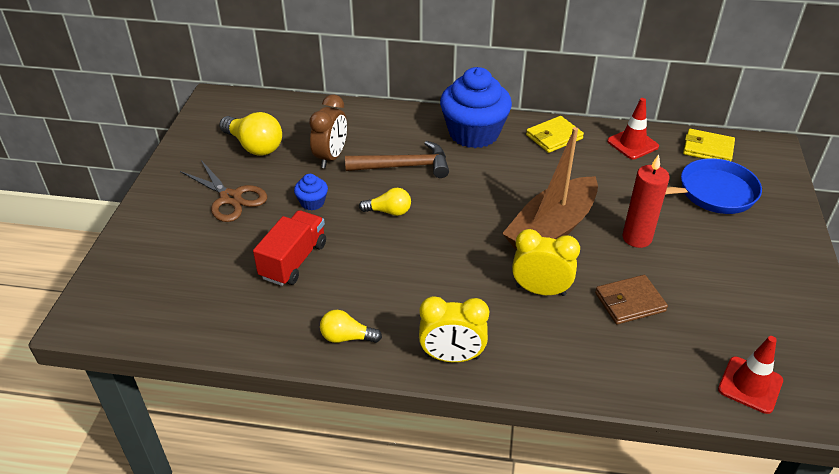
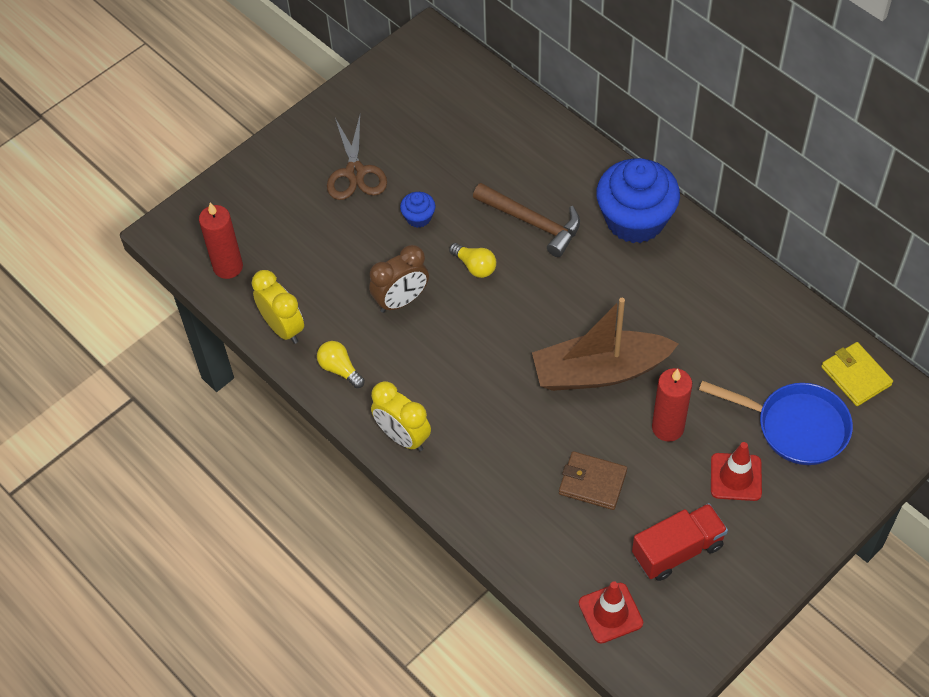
camera: 40 degrees right, 15 degrees up
yellow light bulb [219,112,282,156] -> none
red truck [253,210,326,286] -> red truck moved to [632,503,728,581]
brown clock [309,95,347,168] -> brown clock moved to [369,245,429,313]
yellow clock [512,229,580,296] -> yellow clock moved to [251,270,304,344]
yellow wallet [526,116,584,153] -> none
red traffic cone [607,98,659,159] -> red traffic cone moved to [711,442,762,501]
none -> red candle [199,203,243,279]

